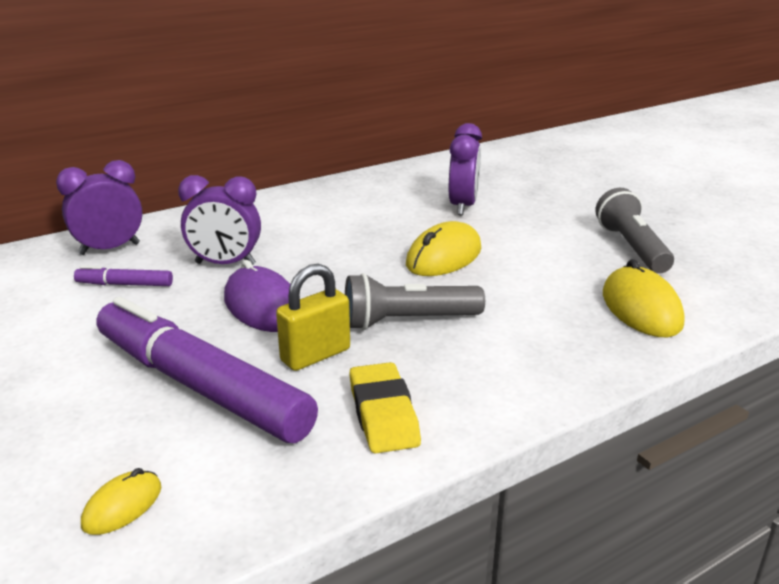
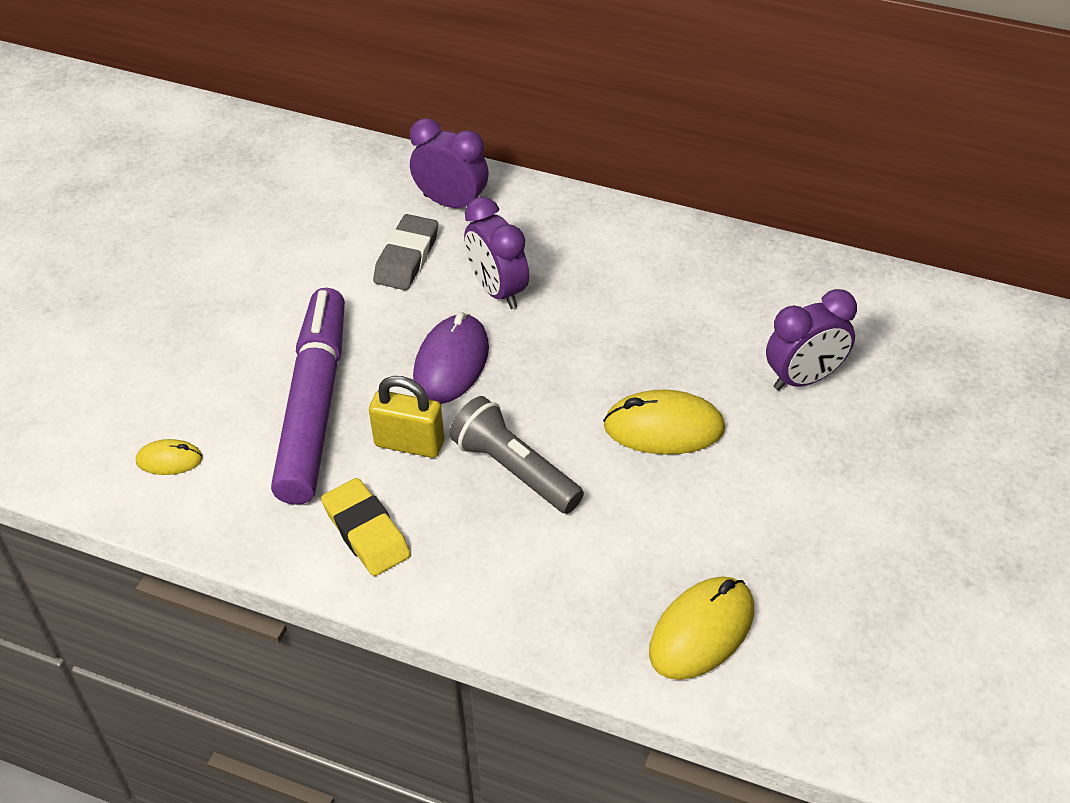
camera: 55 degrees right, 20 degrees up
purple marker [74,266,173,286] -> grey eraser [373,214,438,290]
yellow eraser [349,362,421,454] -> yellow eraser turned 75 degrees counterclockwise [321,478,411,576]
grey flashlight [595,188,674,273] -> none

